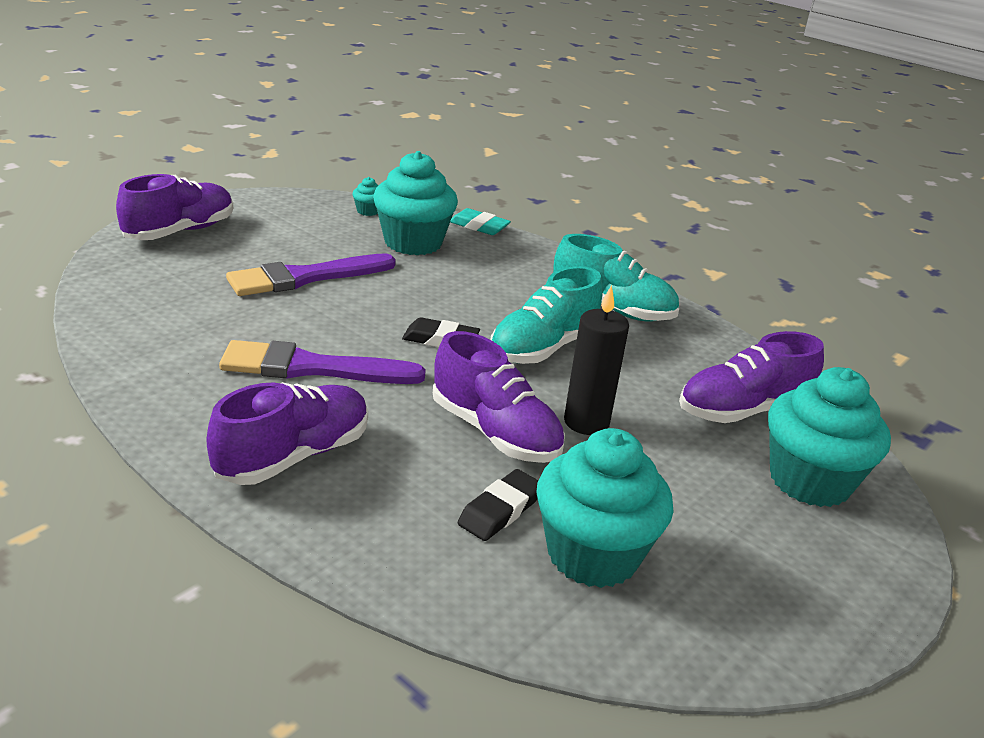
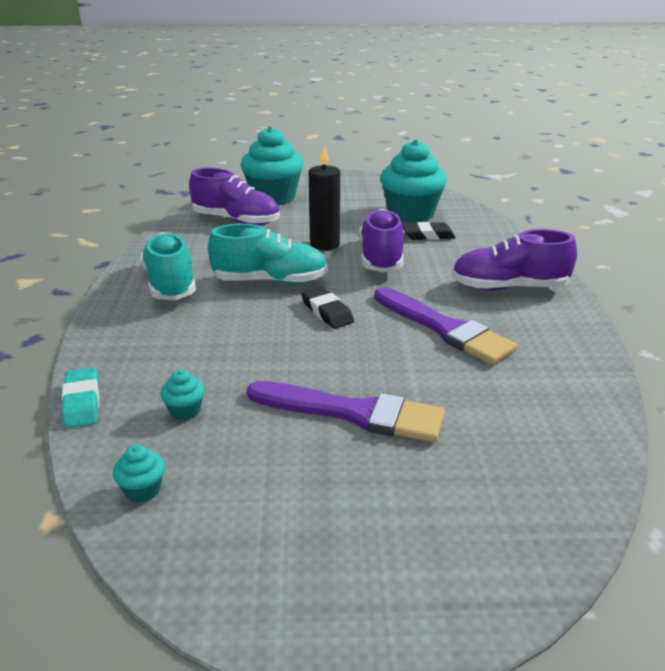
camera: 130 degrees left, 0 degrees up
purple shoe [116,174,233,240] -> none
turquoise cupcake [373,151,458,255] -> turquoise cupcake [160,370,205,420], size x0.40

